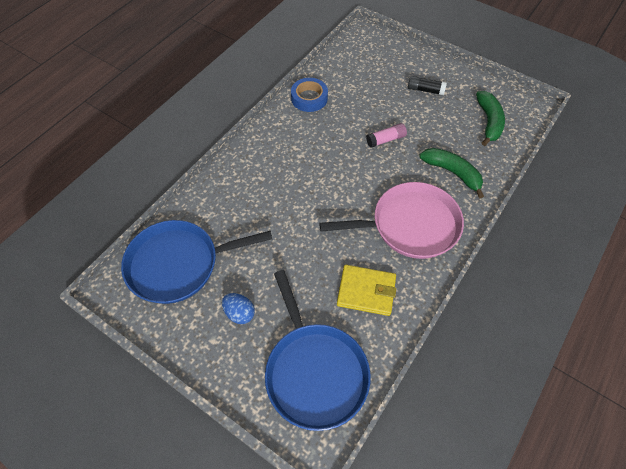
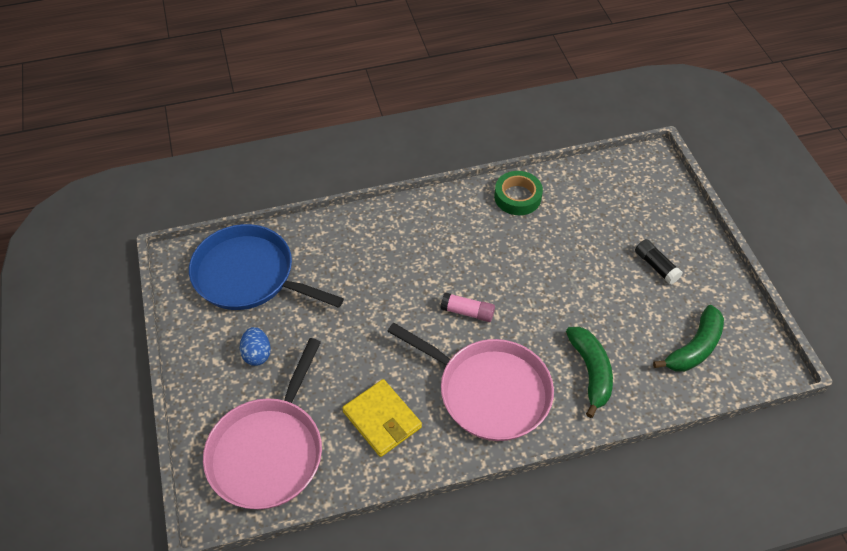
camera: 40 degrees right, 5 degrees down
blue pan [265,270,371,431] -> pink pan [203,338,322,510]
blue tape [291,78,328,112] -> green tape [494,171,543,215]
pink glue stick [366,123,407,148] -> pink glue stick moved to [440,292,495,322]

